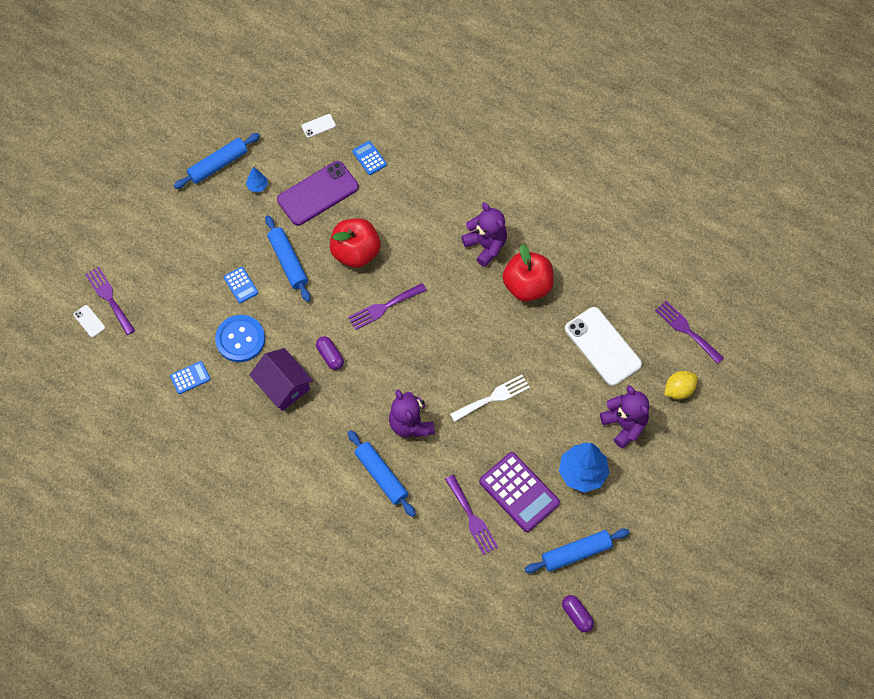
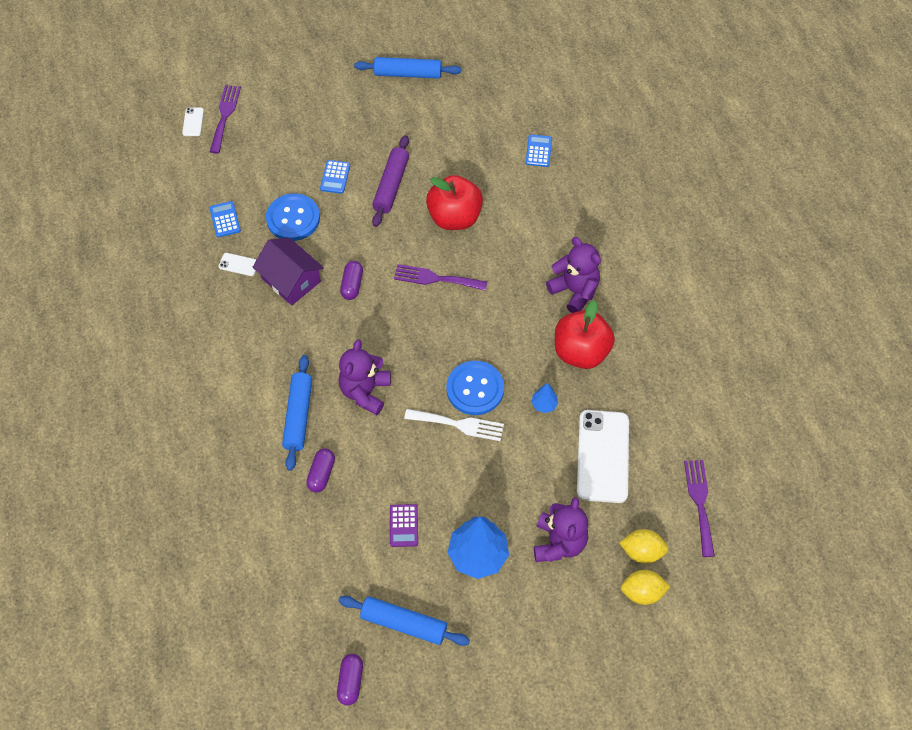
camera: 40 degrees right, 5 degrees down
blue calculator [170,361,210,394] -> blue calculator turned 120 degrees counterclockwise [209,201,241,237]
blue tree [246,167,268,193] -> blue tree moved to [531,383,558,413]
purple house [249,348,313,411] -> purple house turned 45 degrees counterclockwise [253,238,324,305]
blue rolling pin [265,215,311,302] -> purple rolling pin [372,135,409,227]
purple phone [277,161,359,226] -> none
white phone [302,114,336,138] -> white phone moved to [219,253,257,276]
purple fork [445,475,498,555] -> none
purple teddy bear [461,203,507,267] -> purple teddy bear turned 45 degrees counterclockwise [546,237,601,313]
purple calculator [479,452,560,532] -> purple calculator [390,504,418,547], size x0.50
none -> purple capsule [306,449,335,492]
none -> blue button [446,361,504,415]
none -> yellow lemon [621,570,671,605]

